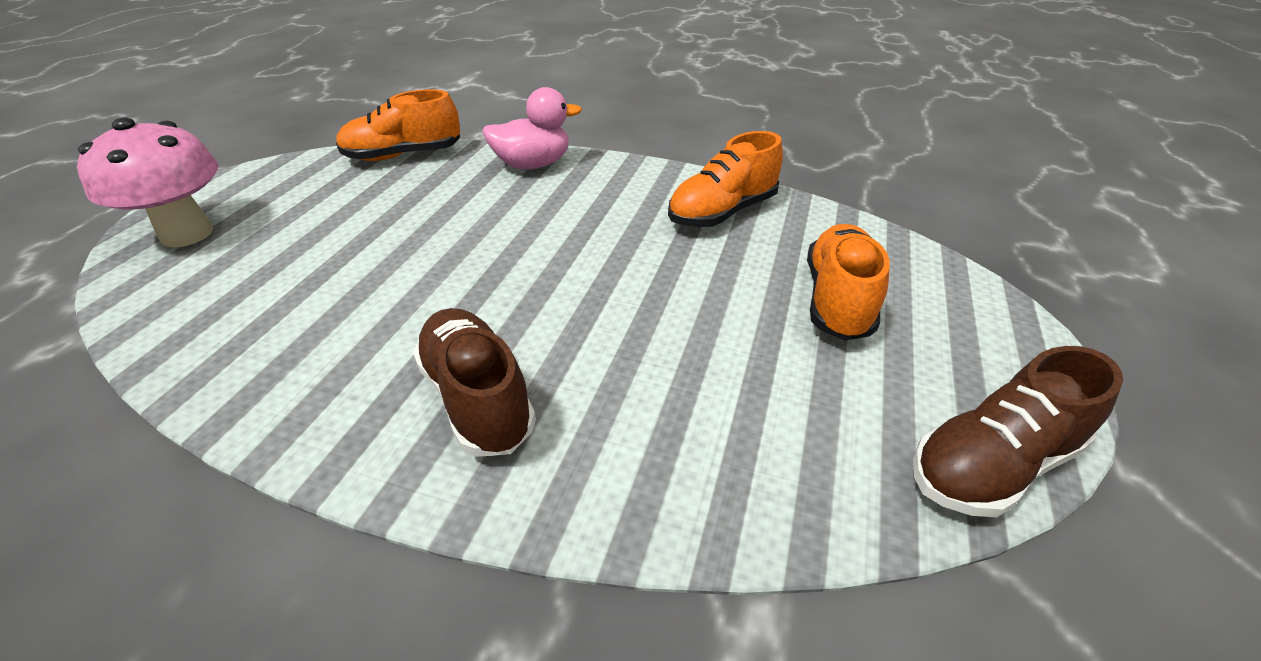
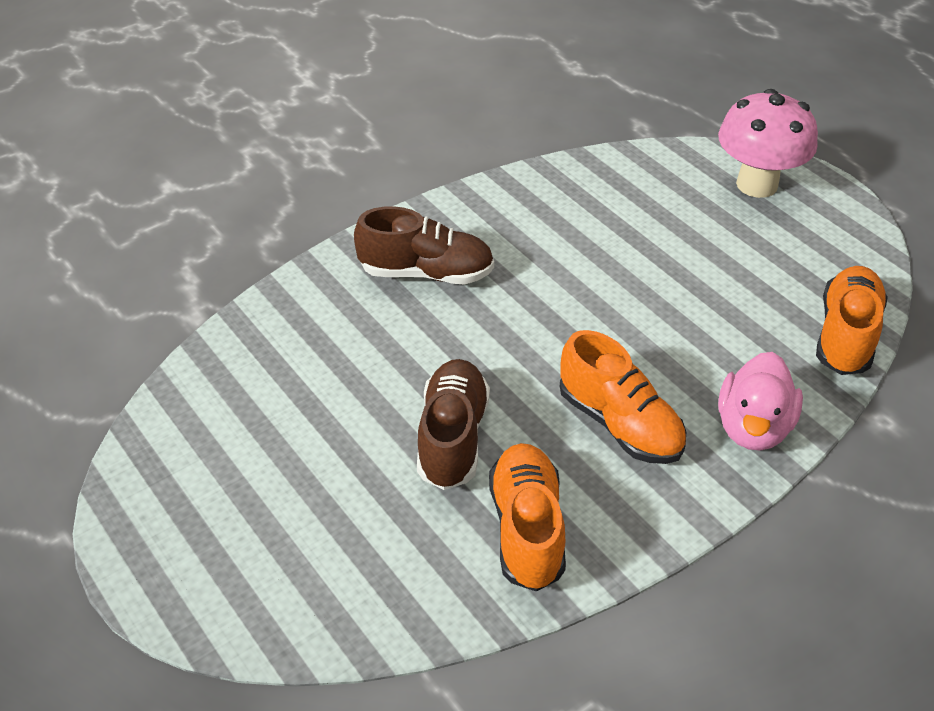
camera: 125 degrees right, 5 degrees up
orange shoe [807,224,890,341] -> orange shoe moved to [560,330,686,464]
brown shoe [913,346,1123,517] -> brown shoe moved to [417,359,490,490]

